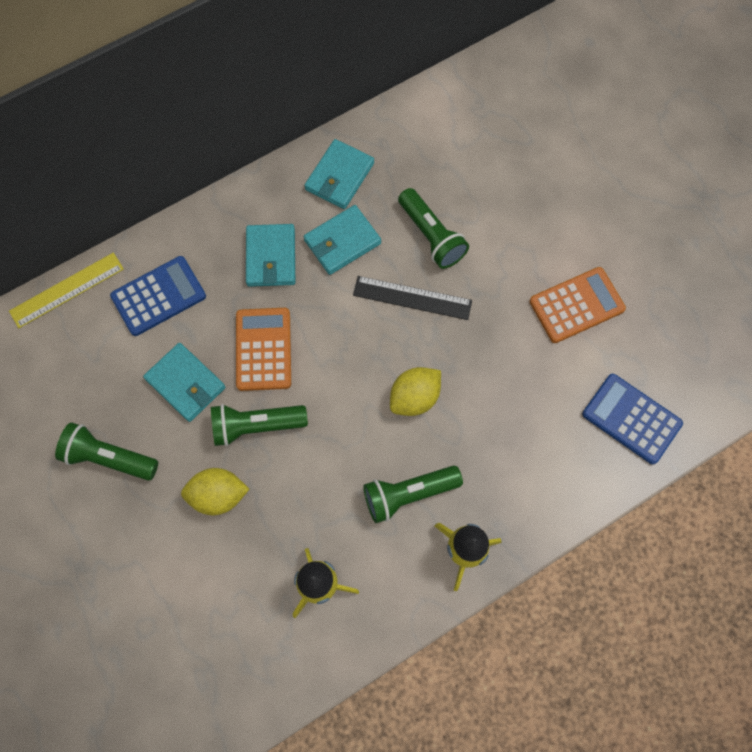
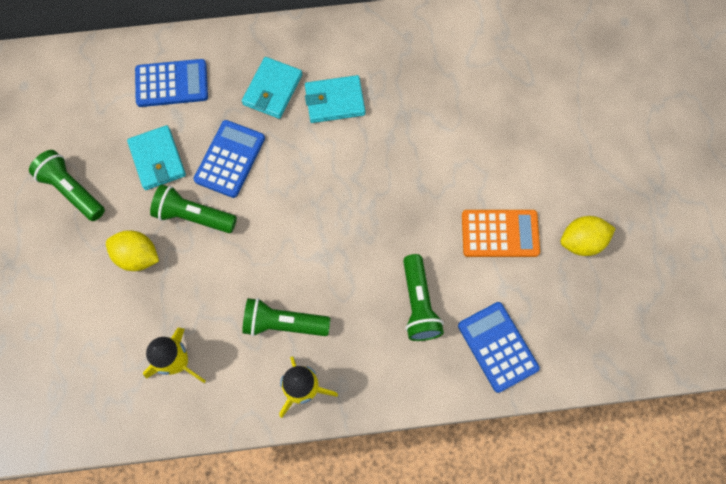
camera: 25 degrees right, 0 degrees up
yellow ruler [9,253,124,328] -> none
orange calculator [236,308,291,391] -> blue calculator [193,120,265,198]
turquoise wallet [304,139,374,209] -> none
black ruler [353,276,472,320] -> none
yellow lemon [390,367,441,416] -> yellow lemon moved to [561,216,616,256]
green flashlight [398,188,469,269] -> green flashlight moved to [403,254,444,341]

